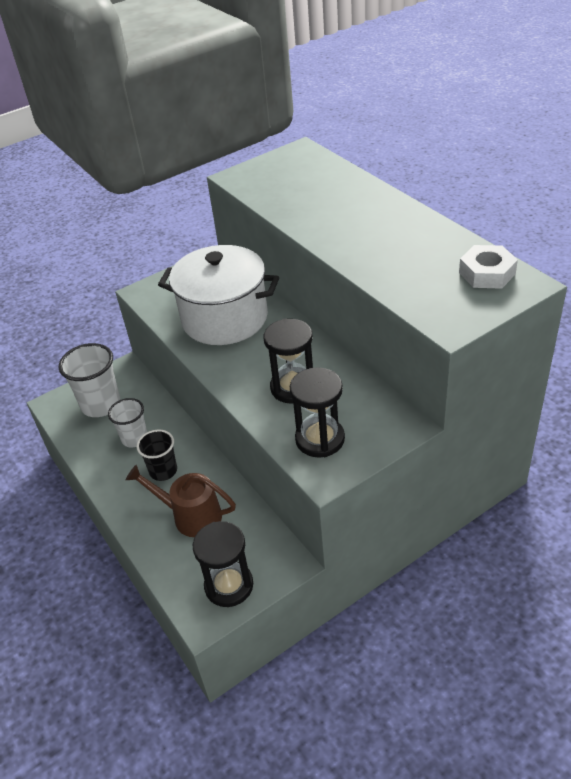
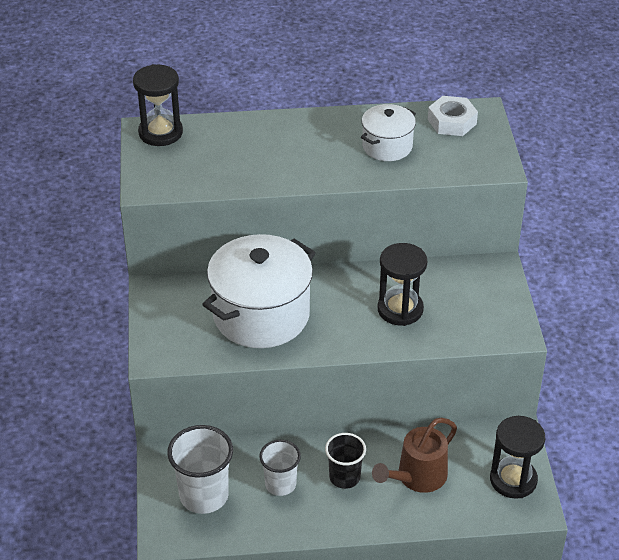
camera: 65 degrees left, 0 degrees up
black hourglass [290,367,345,458] -> black hourglass moved to [133,64,183,146]
none -> white pot [361,104,416,161]

